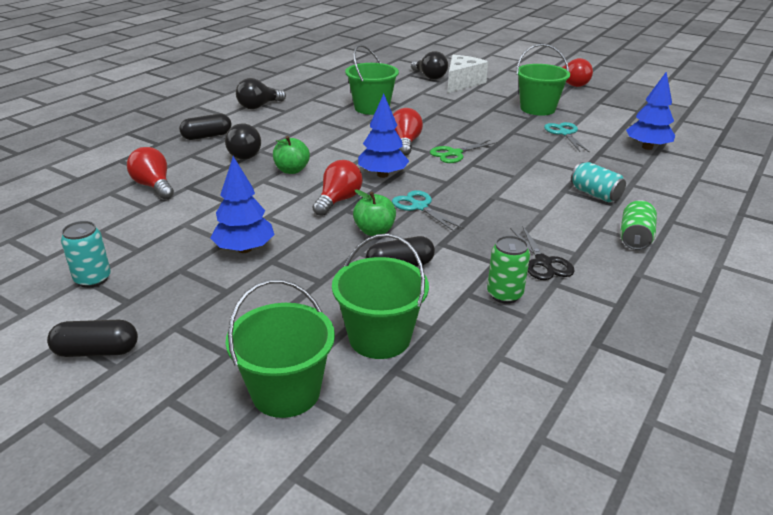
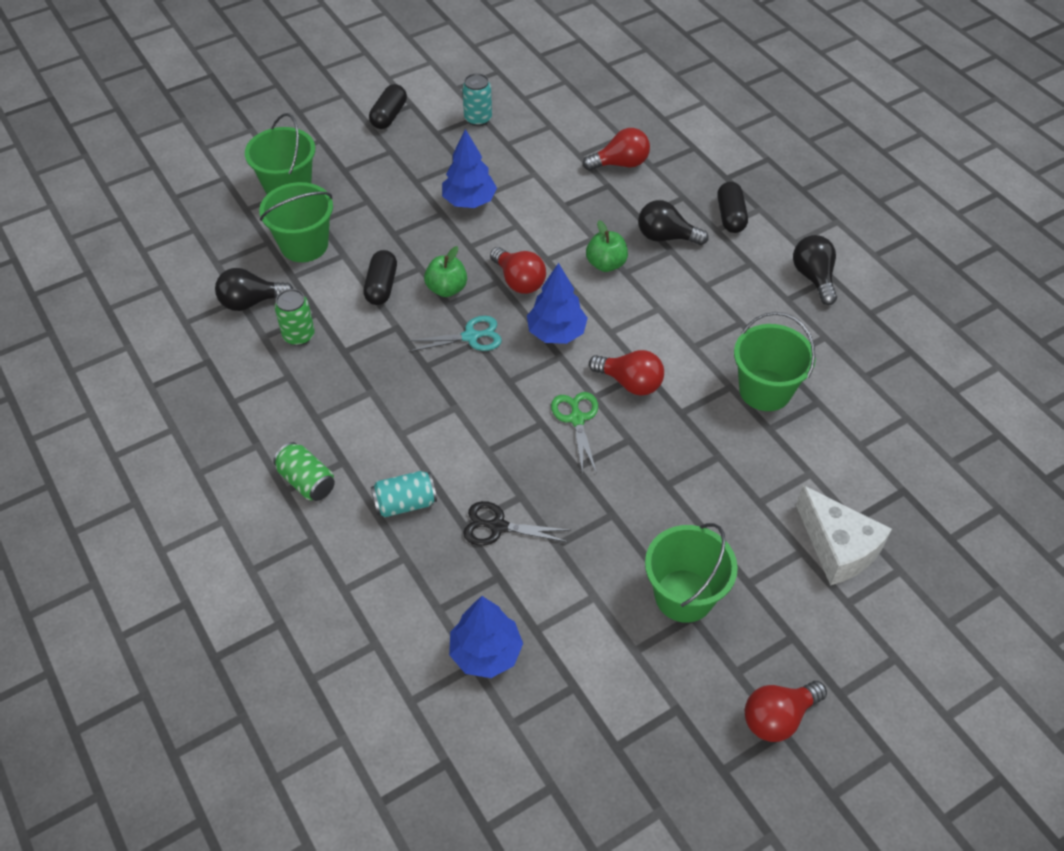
camera: 115 degrees right, 20 degrees up
black light bulb [411,51,448,79] -> black light bulb moved to [215,268,293,311]
black scissors [510,226,575,280] -> black scissors moved to [463,501,571,546]
turquoise scissors [544,122,590,153] -> none

